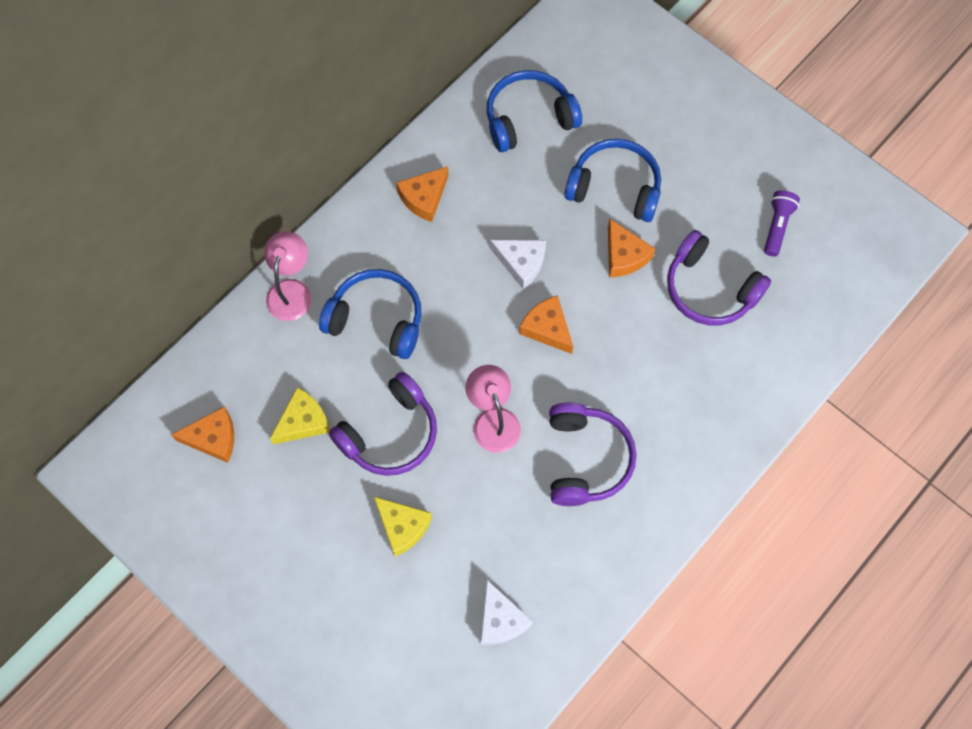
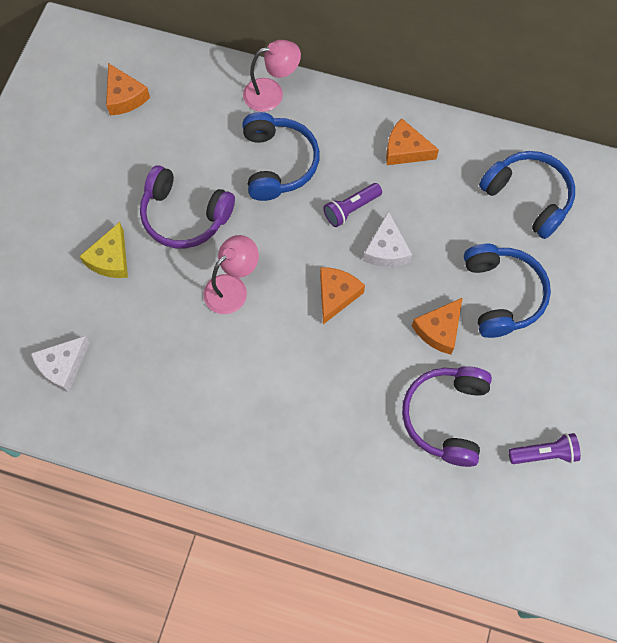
camera: 65 degrees right, 0 degrees up
yellow cheese [270,387,330,444] -> none
purple headphones [549,402,637,506] -> none
none -> purple flashlight [323,183,382,227]

